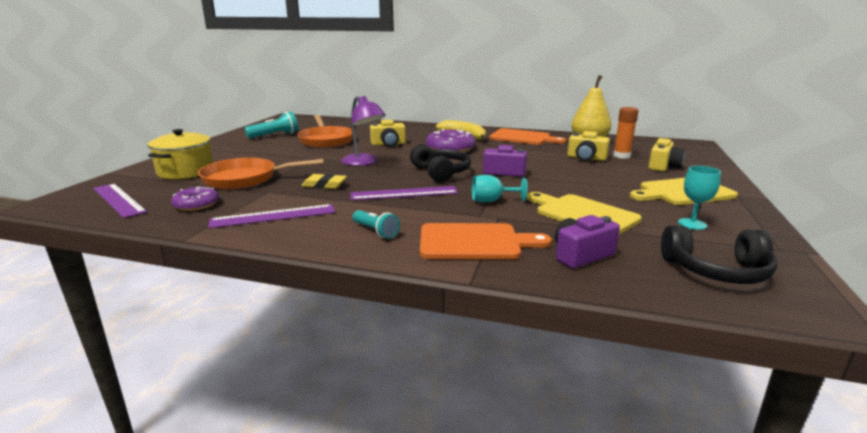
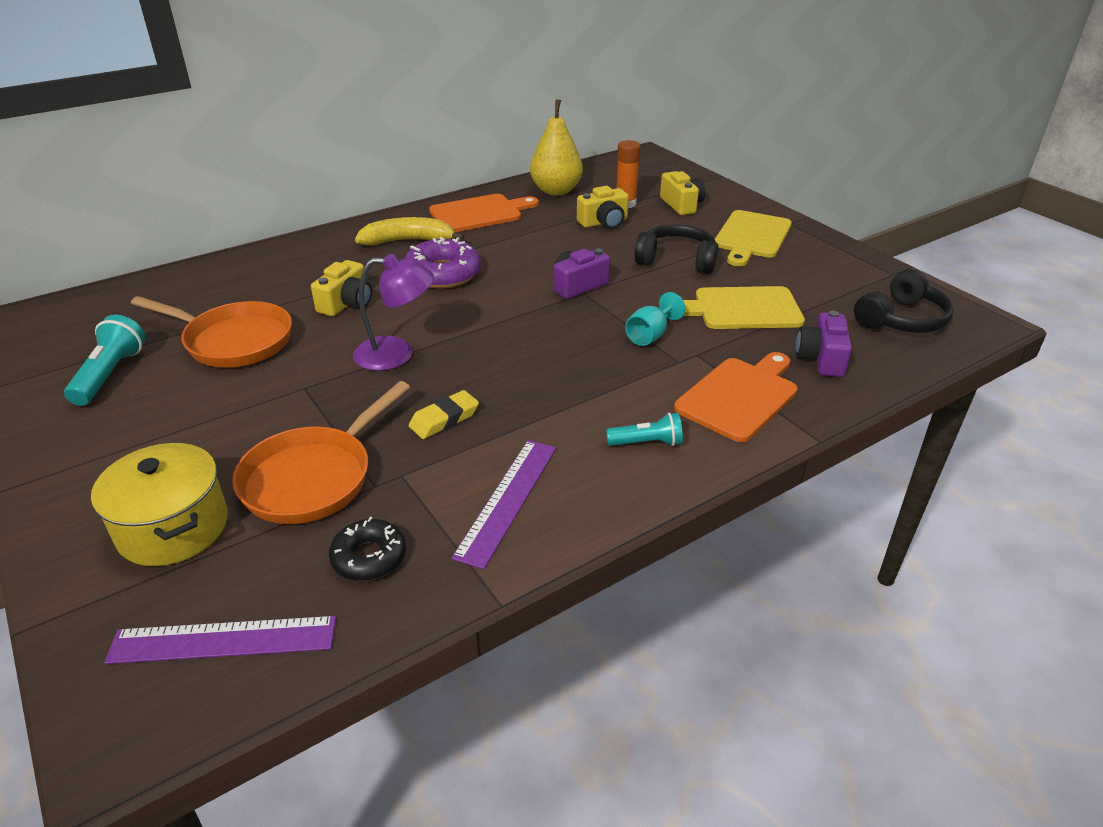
camera: 50 degrees left, 15 degrees up
purple donut [171,186,219,211] -> black donut [329,517,406,581]
purple ruler [350,186,458,200] -> none
black headphones [410,144,471,182] -> black headphones moved to [634,225,718,274]
turquoise goblet [678,166,721,230] -> none

